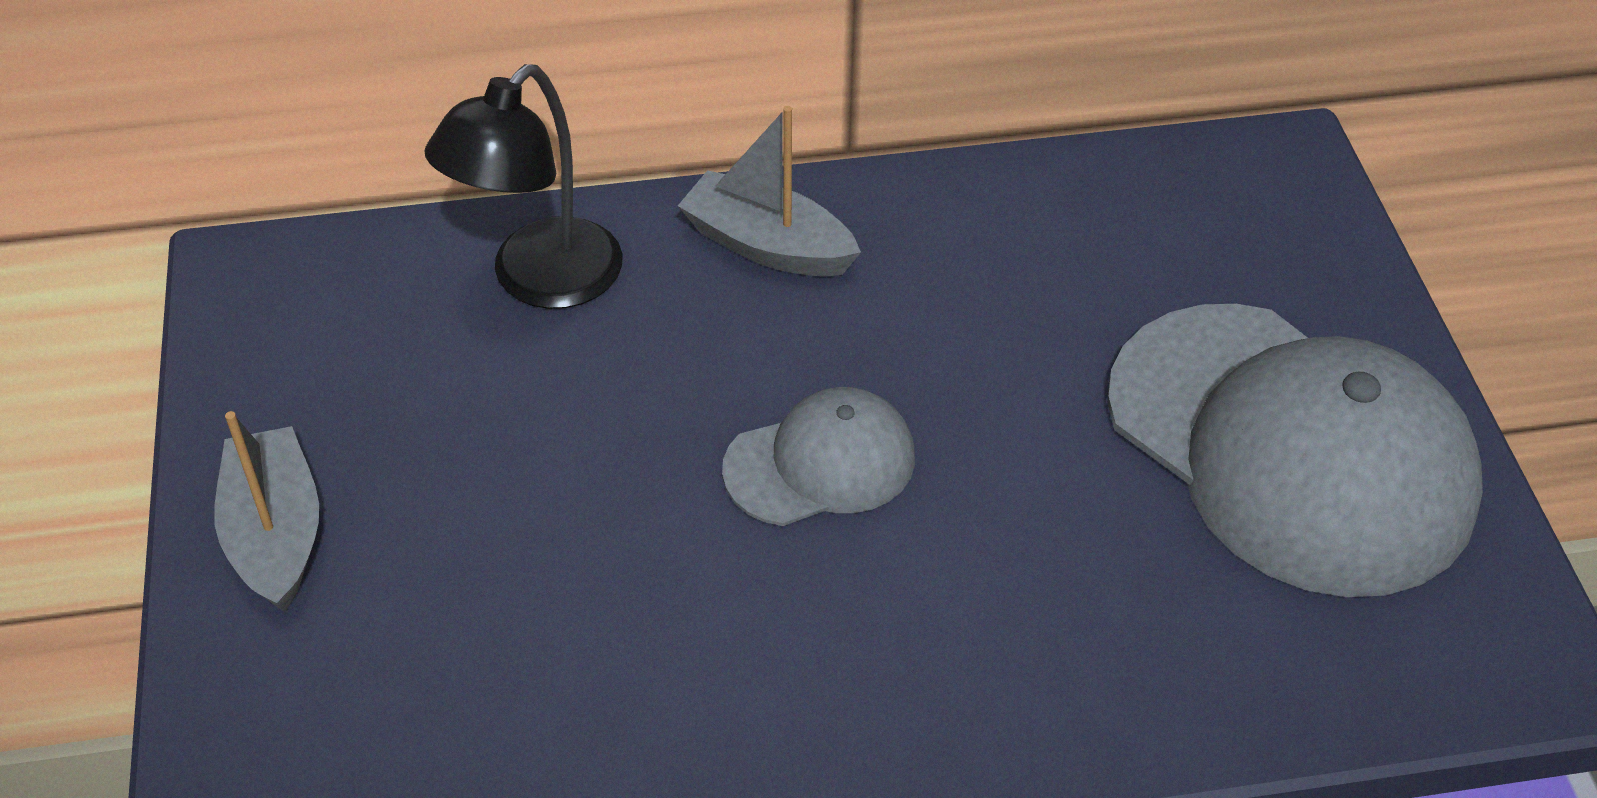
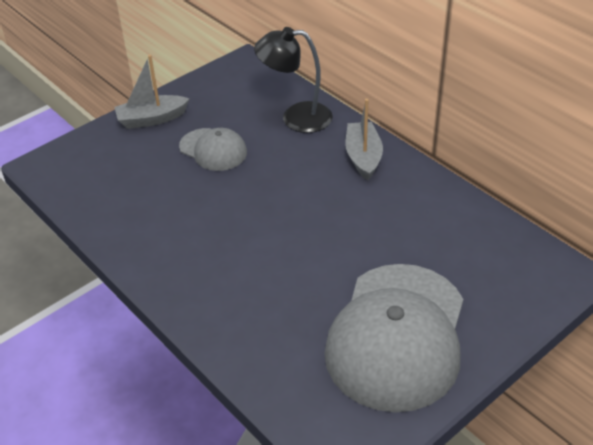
camera: 60 degrees right, 5 degrees down
grey boat [214,411,319,612] -> grey boat turned 150 degrees counterclockwise [114,55,189,129]
grey cap [722,387,915,526] -> grey cap moved to [179,128,247,171]

